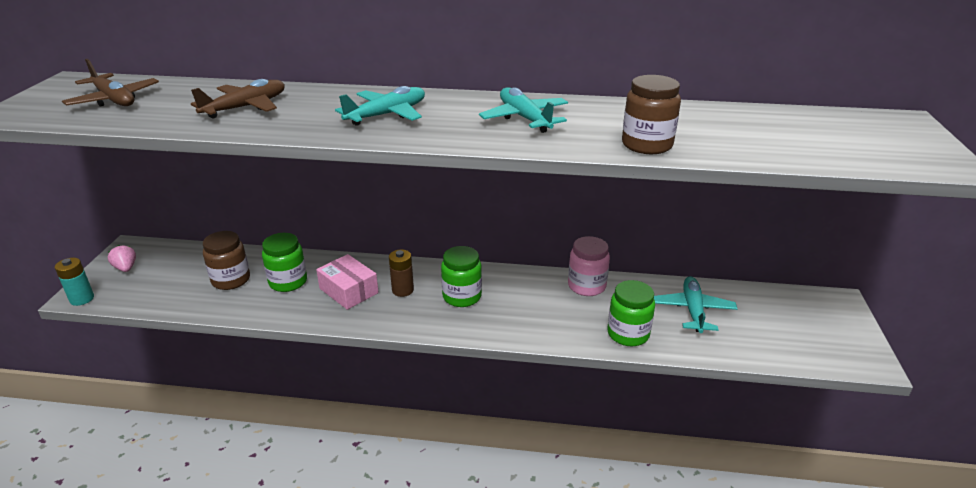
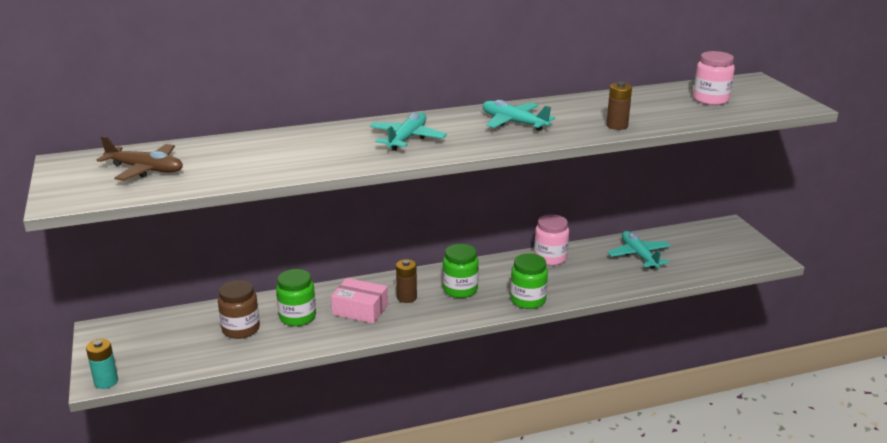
camera: 25 degrees left, 5 degrees down
pink strawberry [108,245,136,272] -> none
brown plane [191,79,285,119] -> none
green jar [607,280,655,346] -> green jar moved to [510,253,548,309]
brown jar [622,75,681,154] -> brown battery [606,82,632,130]
none -> pink jar [693,51,735,105]

